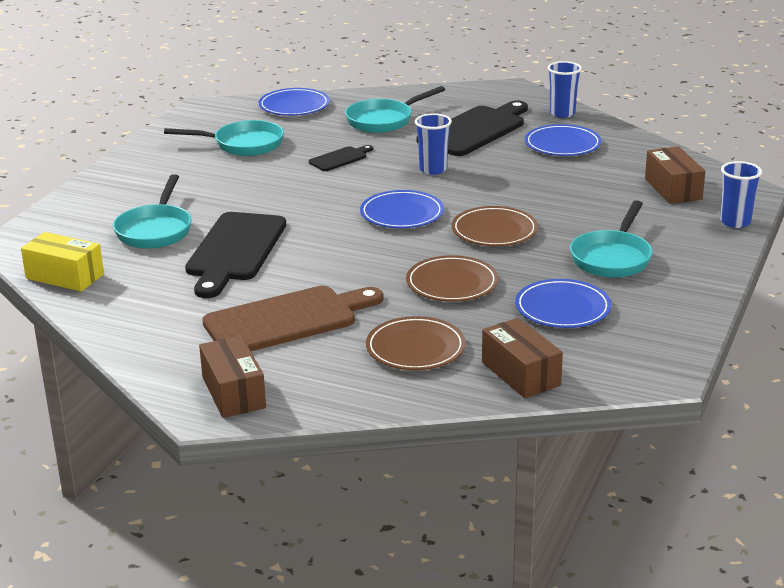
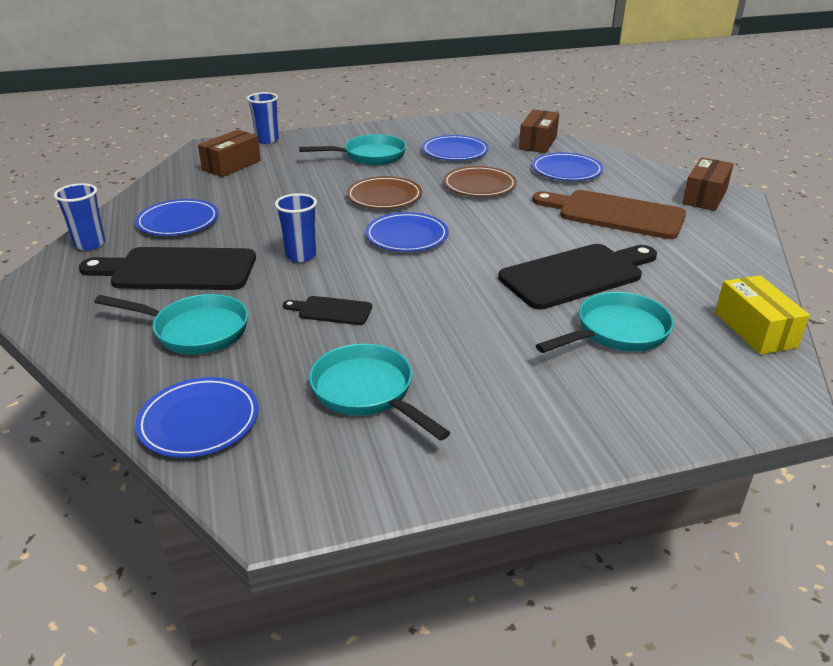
camera: 130 degrees left, 5 degrees up
brown plate [366,316,466,370] -> blue plate [532,152,603,181]

